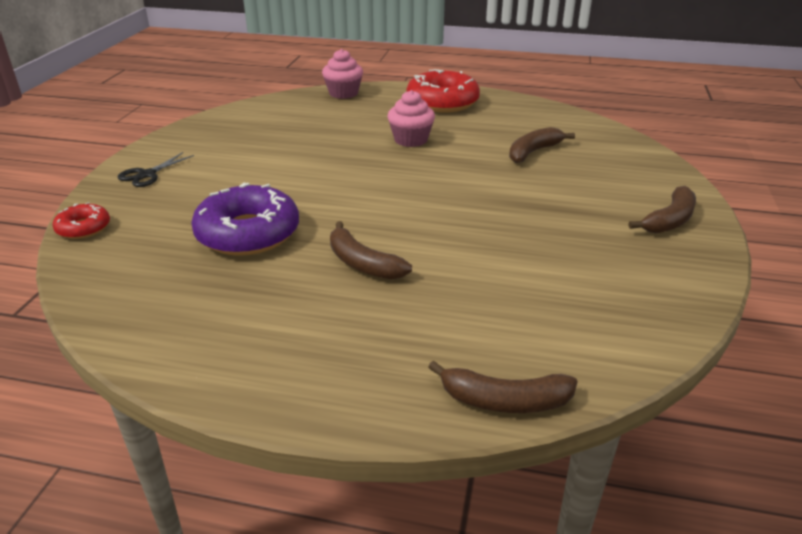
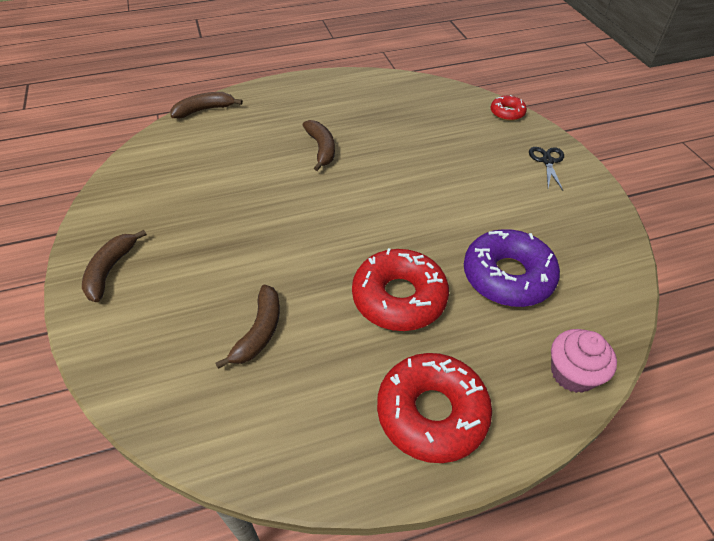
camera: 150 degrees right, 15 degrees up
purple donut [191,183,299,256] -> purple donut moved to [464,229,560,307]
brown banana [330,221,412,280] -> brown banana turned 60 degrees clockwise [303,120,335,171]
pink cupcake [387,90,435,147] -> red donut [352,248,449,331]

